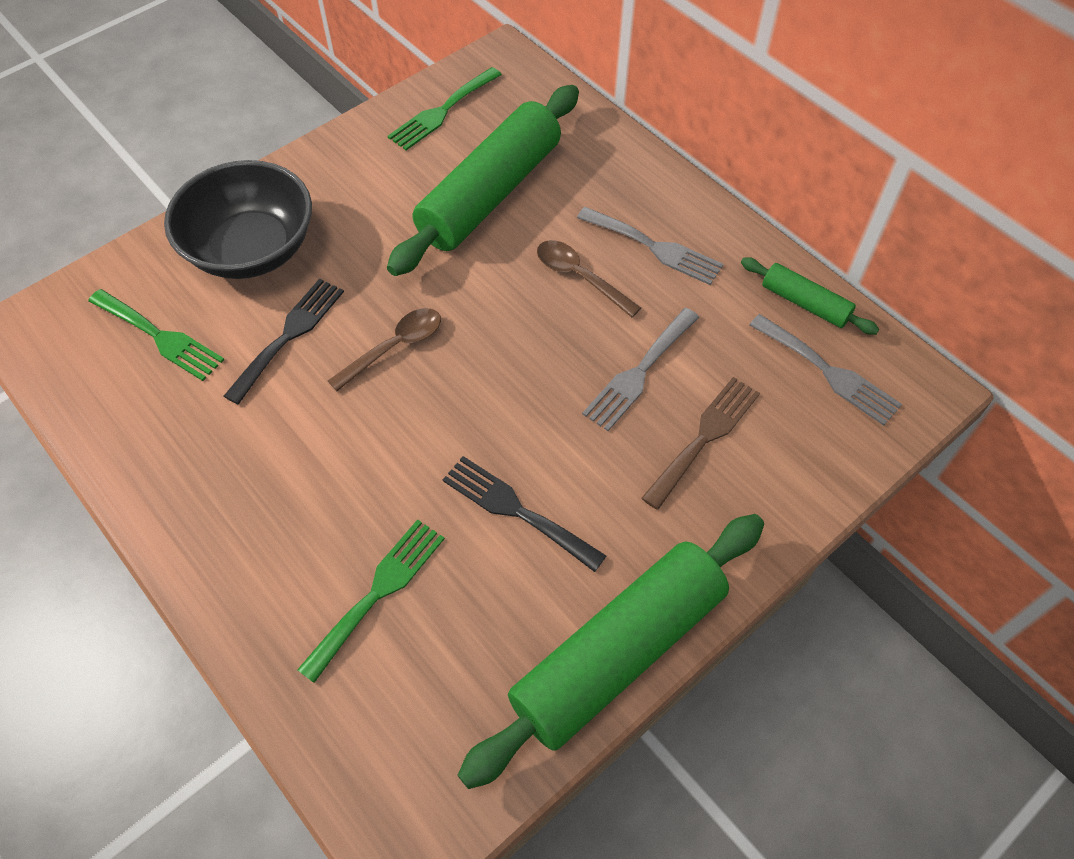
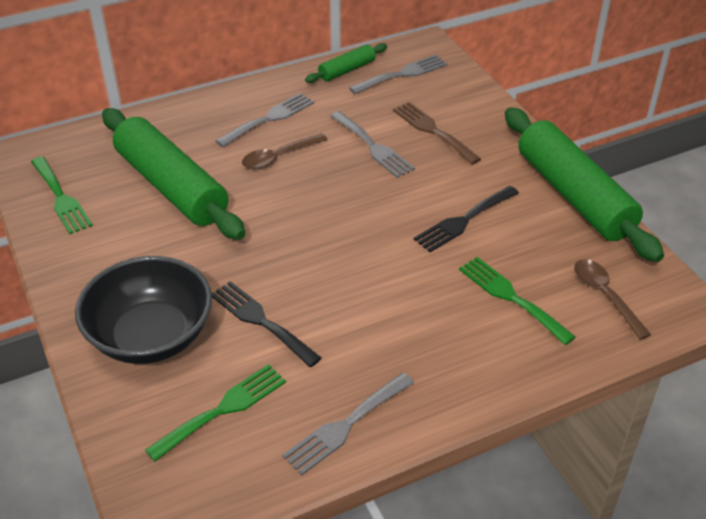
camera: 75 degrees left, 15 degrees down
brown spoon [328,308,441,391] -> brown spoon moved to [574,259,651,340]
none -> grey fork [282,373,414,475]

